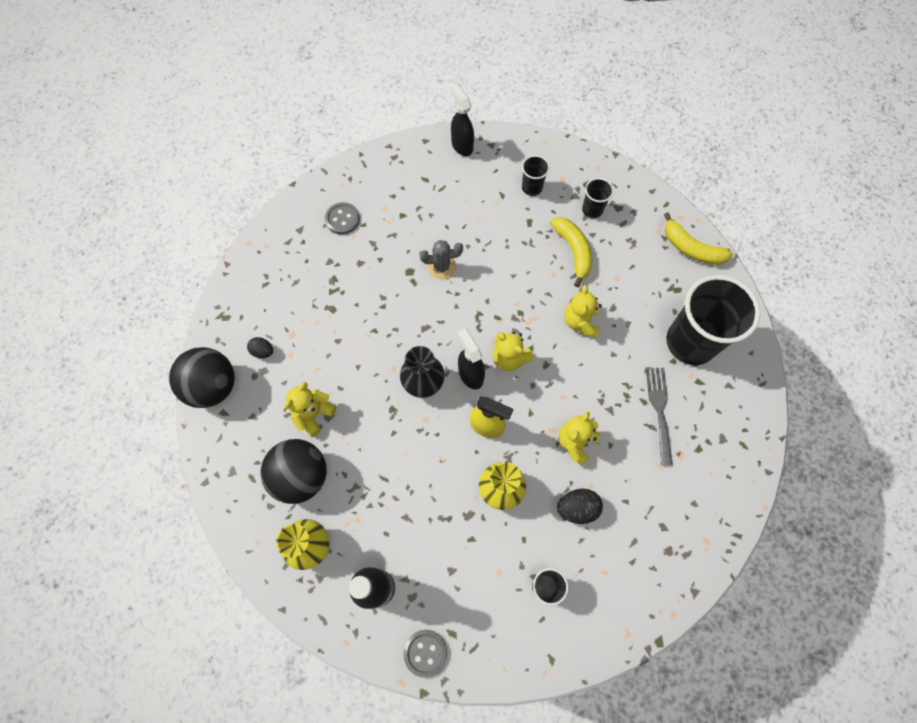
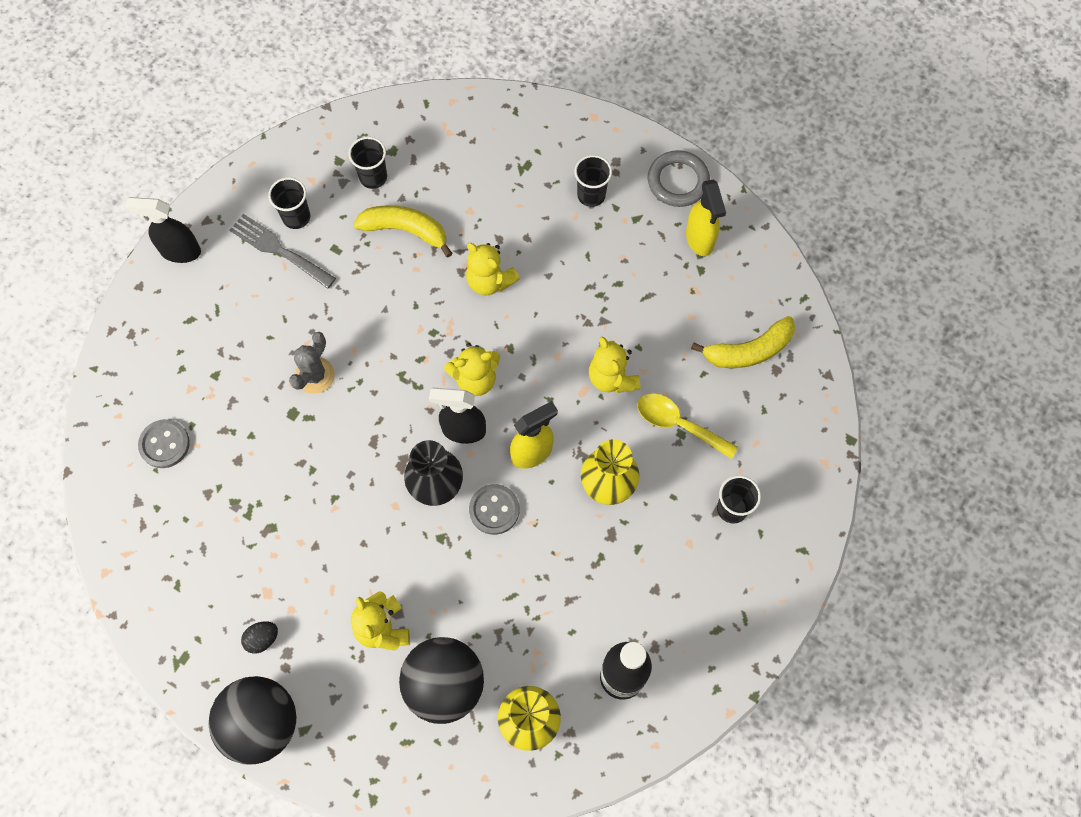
camera: 55 degrees left, 0 degrees up
grey button [403,630,447,678] -> grey button moved to [469,484,520,535]
black egg [557,489,603,524] -> yellow spoon [637,393,738,459]
grey fork [646,368,673,465] -> grey fork moved to [230,214,336,289]
yellow banana [664,212,733,265] -> yellow banana moved to [691,316,795,368]
black cup [666,275,760,365] -> black cup [574,155,612,207], size x0.45
none -> grey ring [648,150,710,207]
none -> yellow spray bottle [686,179,726,256]

